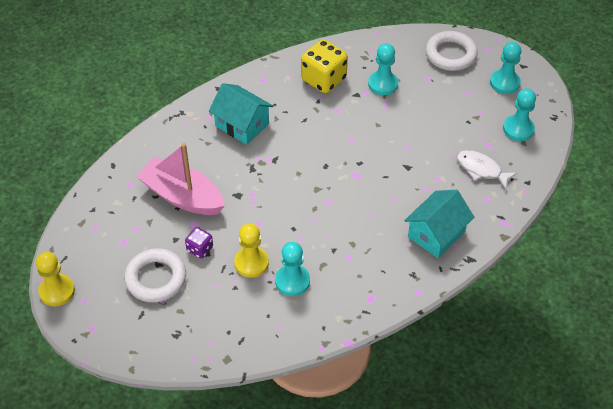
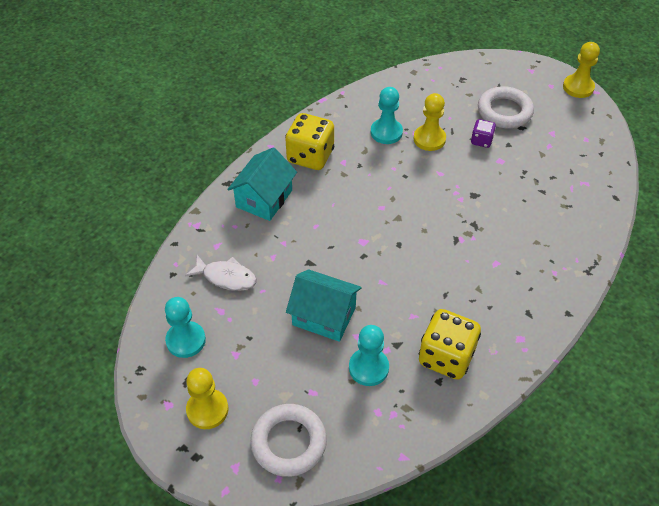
camera: 165 degrees right, 0 degrees up
pink boat [136,143,225,215] -> none
turquoise house [209,83,273,145] -> turquoise house moved to [286,269,362,342]
turquoise pawn [490,42,521,94] -> yellow pawn [186,368,228,429]
none -> yellow dice [285,113,334,170]

